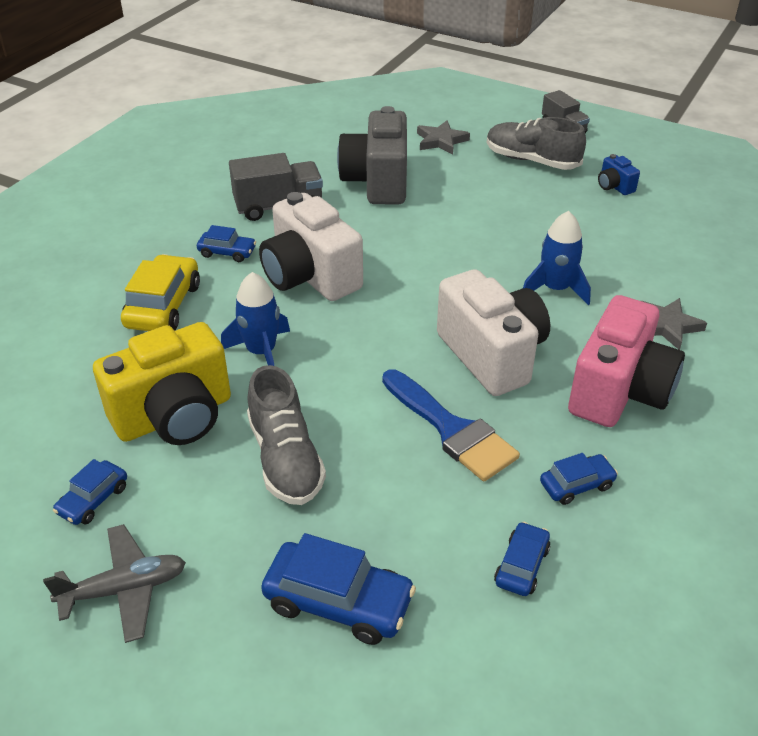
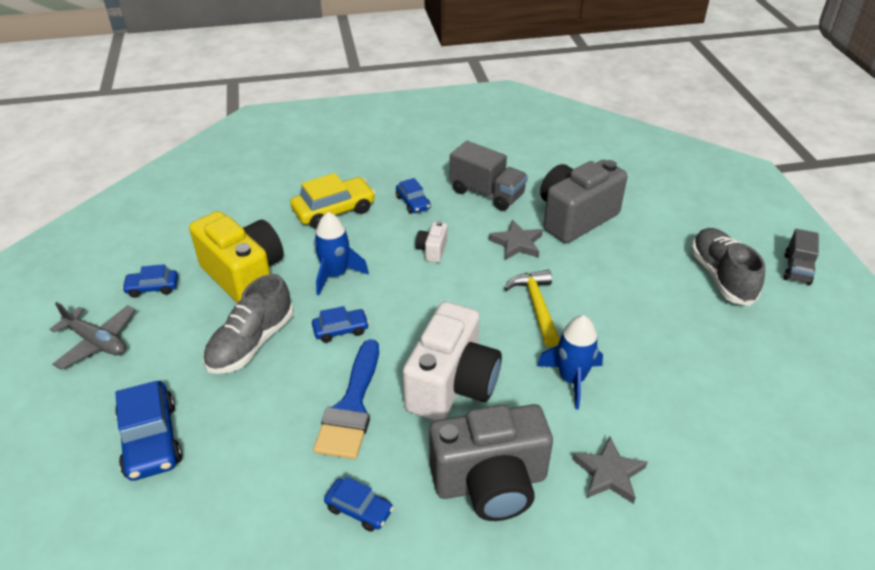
camera: 50 degrees right, 0 degrees up
yellow camera [93,322,231,445] -> yellow camera turned 150 degrees counterclockwise [189,211,284,303]
white camera [259,192,363,301] -> white camera [416,221,447,263], size x0.43
grey star [417,120,470,155] -> grey star moved to [489,220,543,260]
blue car [494,522,550,596] -> blue car moved to [312,306,369,343]
pink camera [568,295,685,427] -> grey camera [429,404,553,521]
blue camera [598,154,640,195] -> none
none -> yellow hammer [504,270,560,347]

